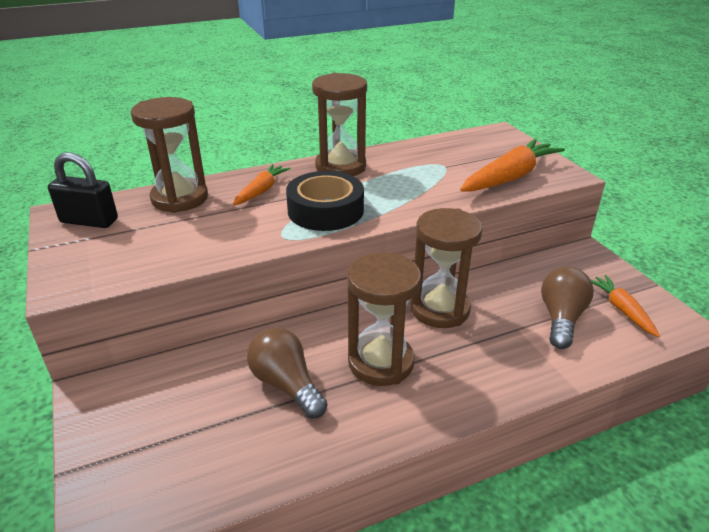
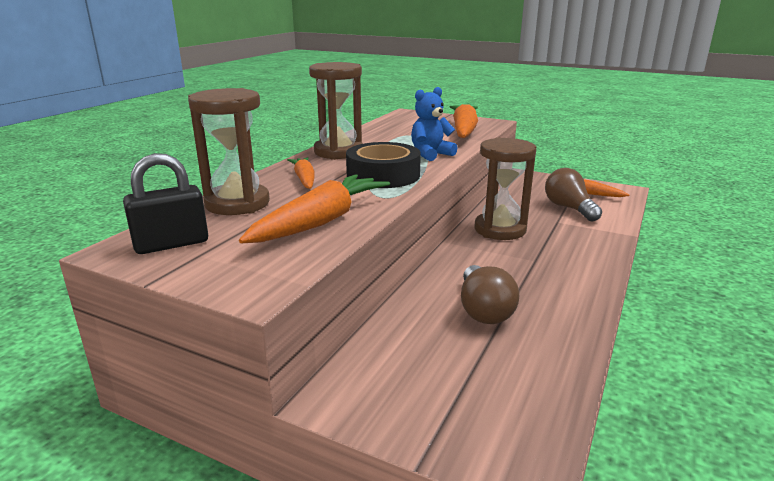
camera: 40 degrees left, 10 degrees down
brown light bulb [247,327,328,419] -> brown light bulb turned 105 degrees counterclockwise [461,265,519,324]
brown hourglass [347,252,421,386] -> none
none -> orange carrot [239,174,390,243]
none -> blue teddy bear [411,87,457,161]

